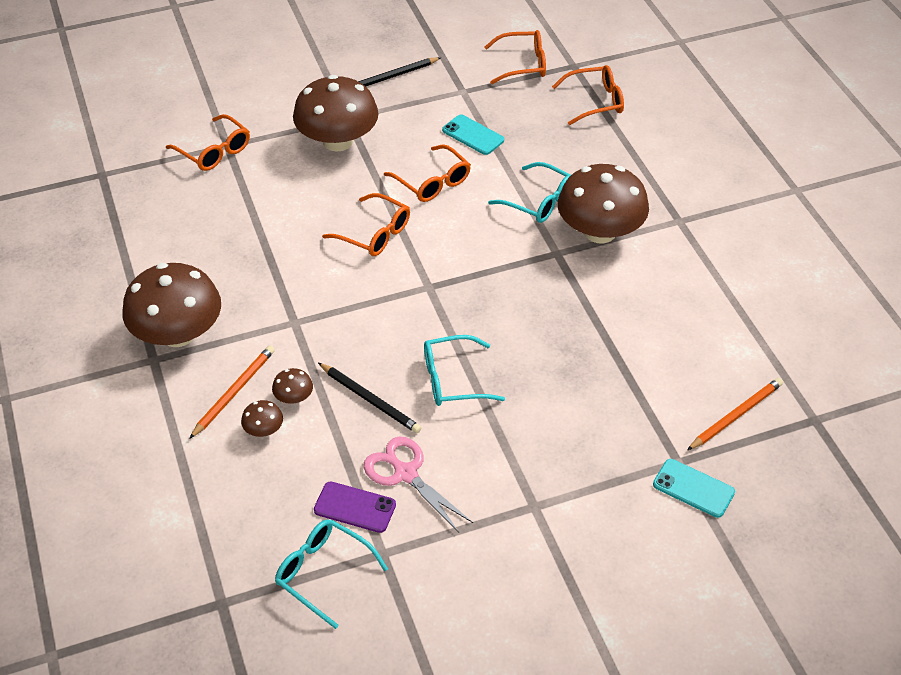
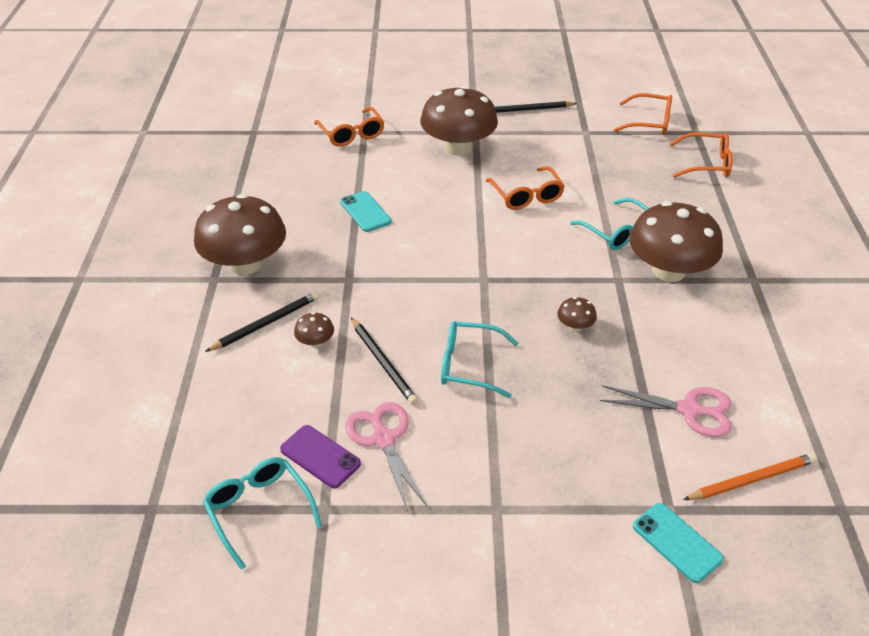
camera: 20 degrees right, 5 degrees down
orange pencil [189,345,275,439] -> black pencil [205,292,319,352]
brown mushroom [241,400,283,437] -> brown mushroom moved to [557,297,597,331]
orange glasses [322,193,410,256] -> none
turquoise phone [442,115,504,155] -> turquoise phone moved to [340,191,392,232]
none -> pink scissors [600,386,731,437]

